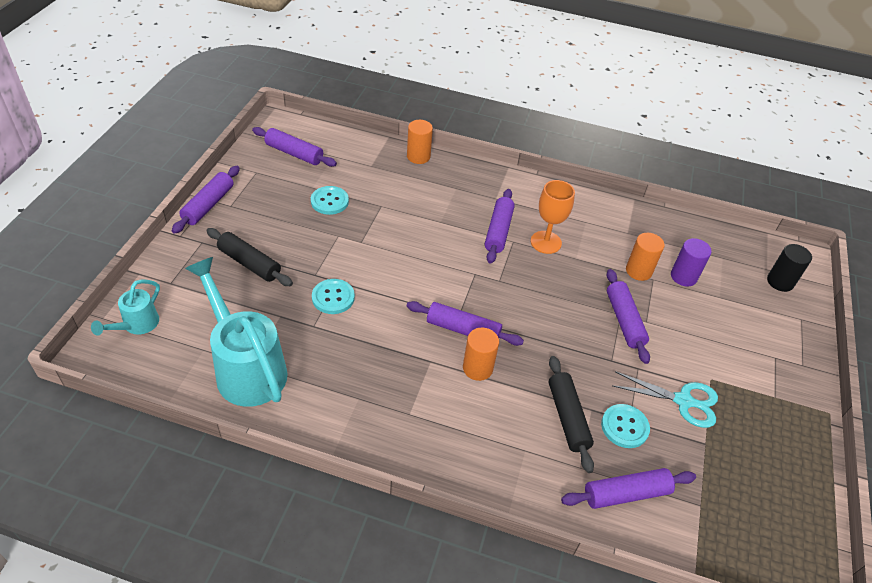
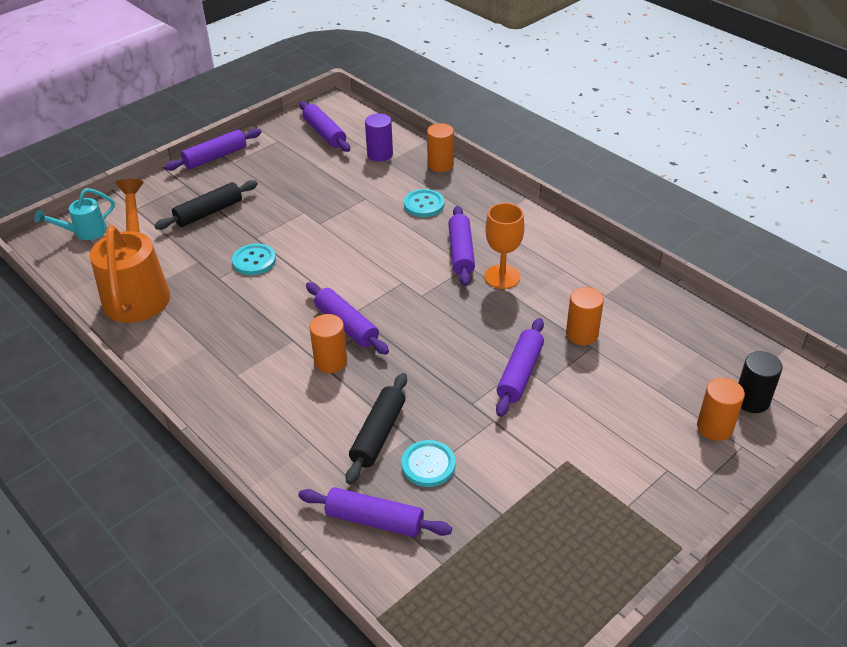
camera: 35 degrees right, 5 degrees down
turquoise watering can [185,257,288,407] -> orange watering can [90,179,170,323]
black rolling pin [206,228,293,286] -> black rolling pin turned 75 degrees clockwise [154,180,258,230]
turquoise button [311,186,349,215] -> turquoise button moved to [404,189,445,217]
purple rolling pin [485,189,515,264] -> purple rolling pin turned 45 degrees counterclockwise [448,206,475,286]
turquoise scissors [612,371,718,428] -> none
purple cylinder [671,238,711,286] -> purple cylinder moved to [365,113,393,162]
none -> orange cylinder [697,378,745,441]

